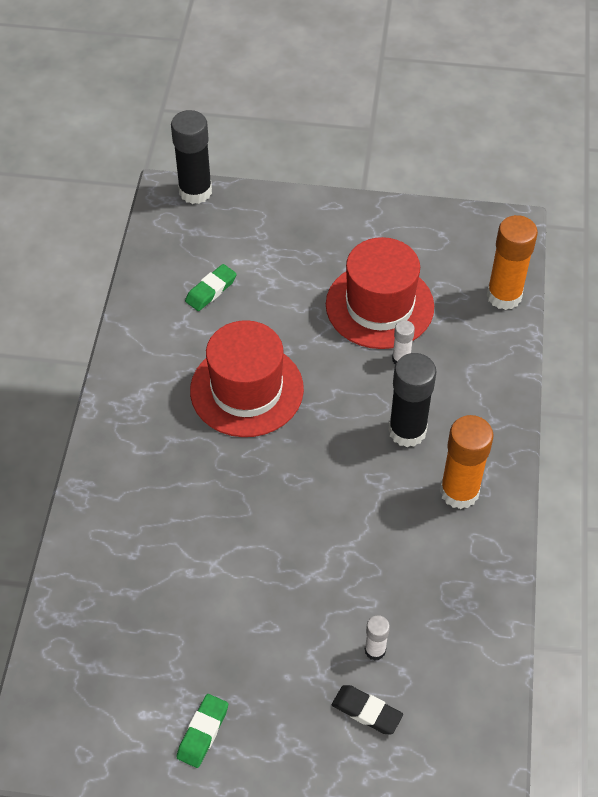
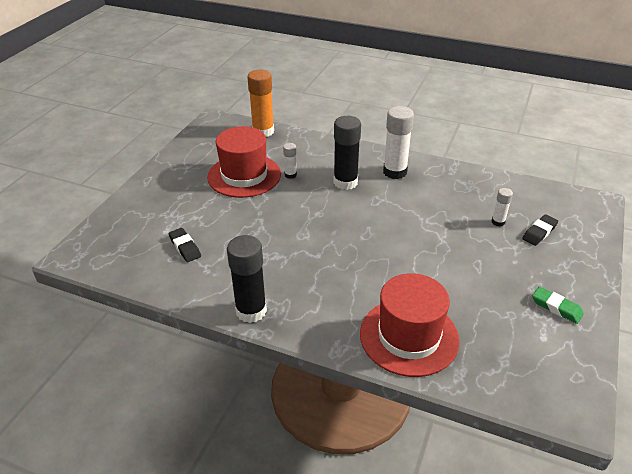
camera: 75 degrees left, 15 degrees down
black glue stick [171,110,212,204] -> black glue stick moved to [227,235,267,323]
green eraser [185,264,237,311] -> black eraser [168,228,201,262]
red hat [190,320,304,437] -> red hat moved to [360,273,460,377]
orange glue stick [440,415,494,509] -> white glue stick [383,106,414,179]

